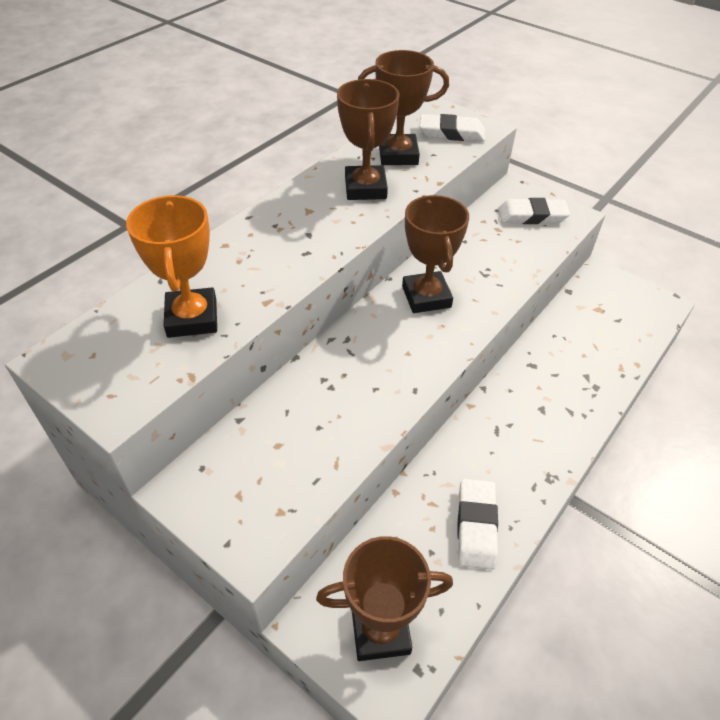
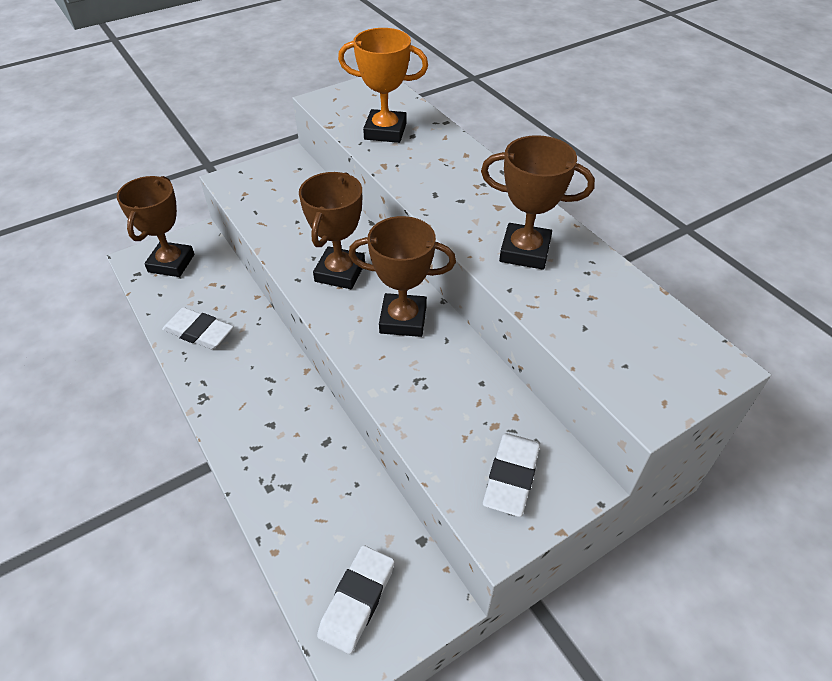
camera: 110 degrees right, 0 degrees up
brown trophy [358,50,449,165] -> brown trophy moved to [299,172,365,289]
white eraser [419,114,485,142] -> white eraser moved to [317,545,395,654]

